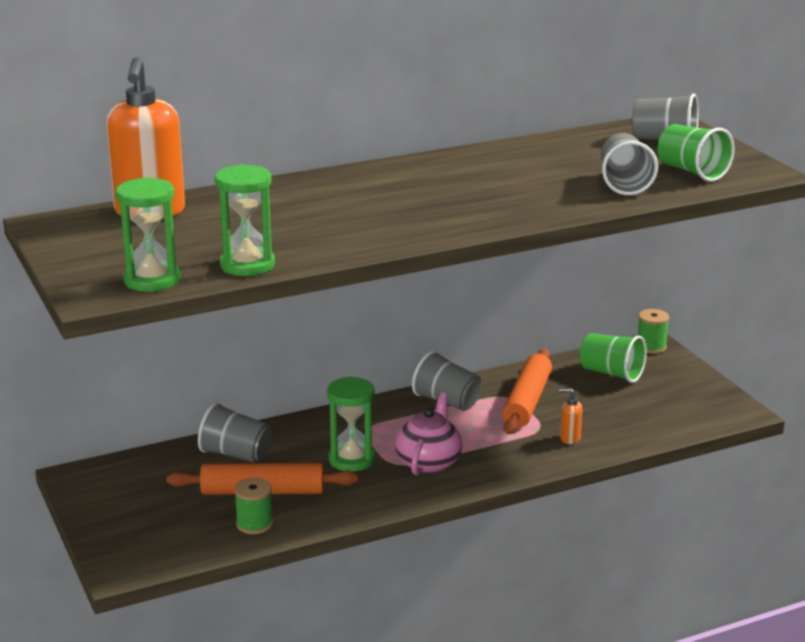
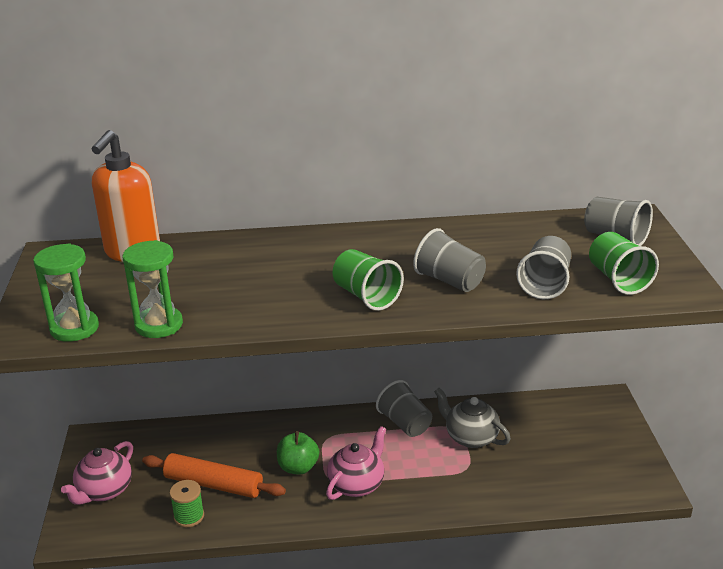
camera: 20 degrees right, 5 degrees up
grey cup [198,402,272,463] -> grey cup moved to [413,228,486,292]
green hourglass [327,377,375,472] -> green apple [277,431,319,475]
orange rolling pin [502,349,552,435] -> grey teapot [434,388,511,448]
orange soap dispenser [559,388,582,444] -> none
green cup [580,333,647,383] -> green cup moved to [333,249,404,311]
green spool [638,309,669,354] -> none
none -> pink teapot [61,441,133,505]

